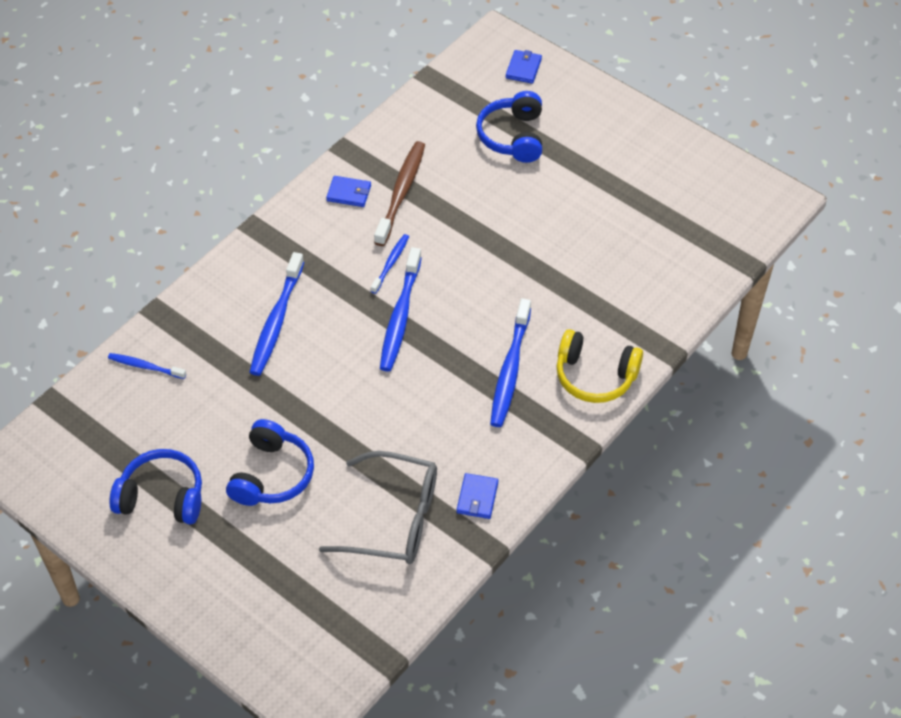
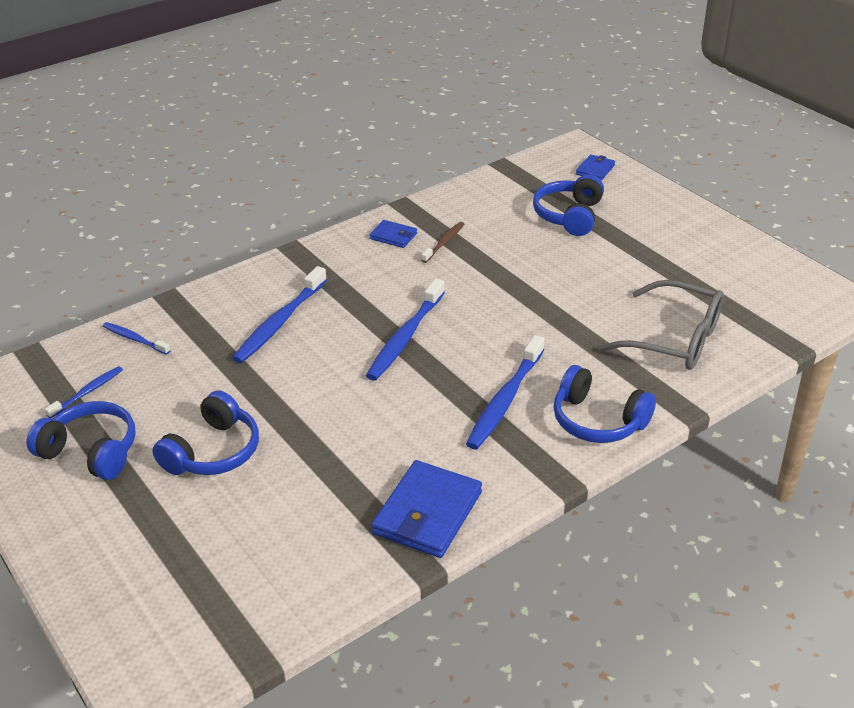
camera: 15 degrees right, 15 degrees down
grey glasses [319,451,437,564] -> grey glasses moved to [598,280,724,370]
blue toothbrush [371,234,409,294] -> blue toothbrush moved to [45,366,123,418]
brown toothbrush [374,141,425,246] -> brown toothbrush [421,222,464,263], size x0.56
blue wallet [457,473,498,519] -> blue wallet [371,460,482,558], size x1.89
yellow headphones [556,329,643,403] -> blue headphones [553,365,656,443]

